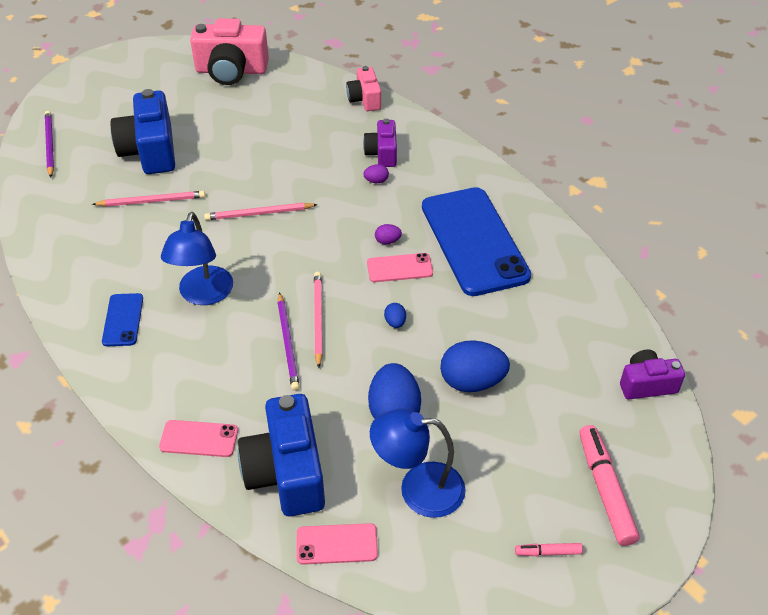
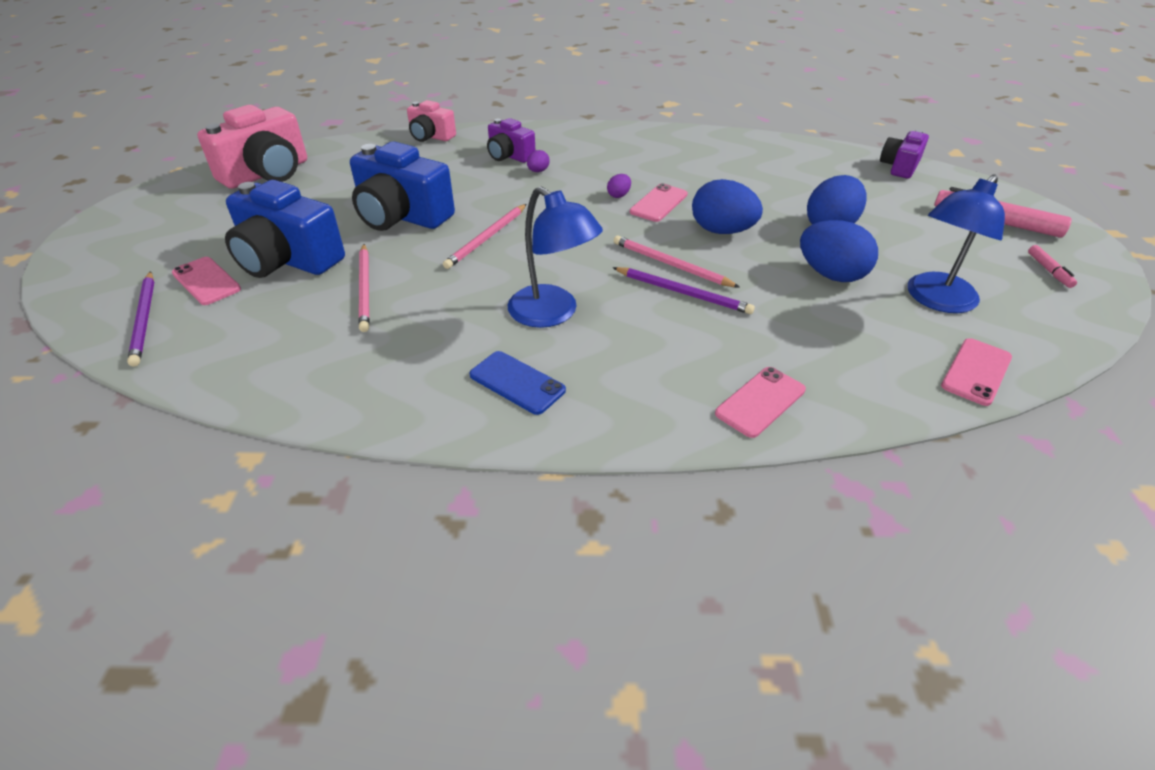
camera: 50 degrees left, 5 degrees down
purple pencil [45,111,54,177] -> purple pencil turned 135 degrees counterclockwise [127,271,154,366]
pink pencil [92,191,205,207] -> pink pencil turned 135 degrees clockwise [359,244,369,332]
blue camera [238,394,325,516] -> blue camera moved to [350,141,455,231]
blue egg [384,303,406,328] -> blue egg [692,179,763,234], size x2.21
blue phone [422,187,531,296] -> none
pink marker [515,543,583,556] -> pink marker turned 45 degrees counterclockwise [1028,245,1077,288]
none -> pink phone [172,257,241,305]

